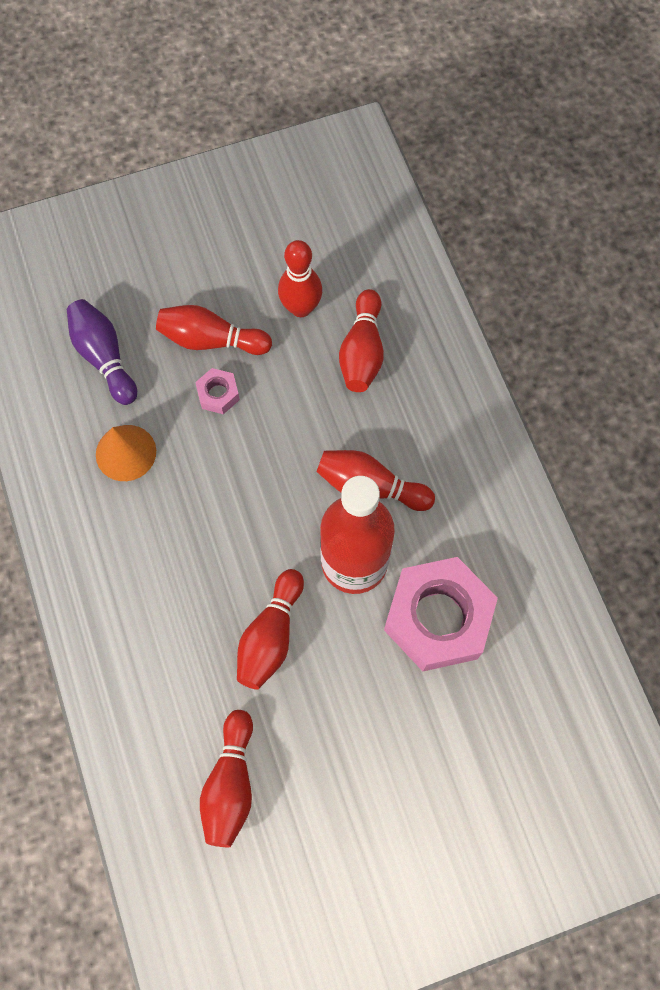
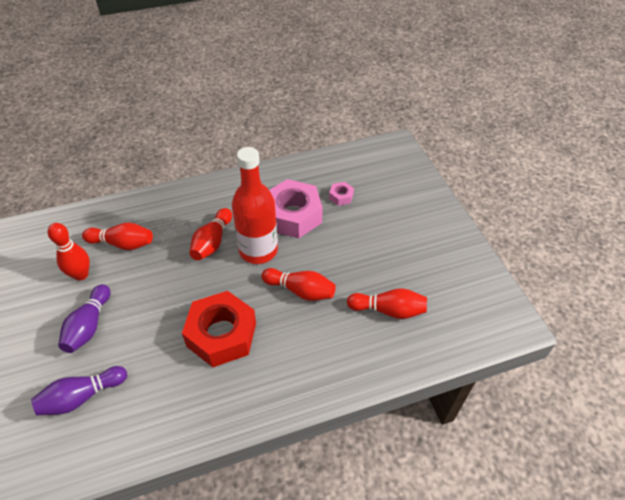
camera: 90 degrees left, 20 degrees down
orange cone [96,425,156,481] -> none
red bowling pin [156,305,272,355] -> purple bowling pin [58,284,110,353]
pink nut [195,368,240,414] -> pink nut moved to [329,182,354,206]
none -> red nut [182,291,256,367]

